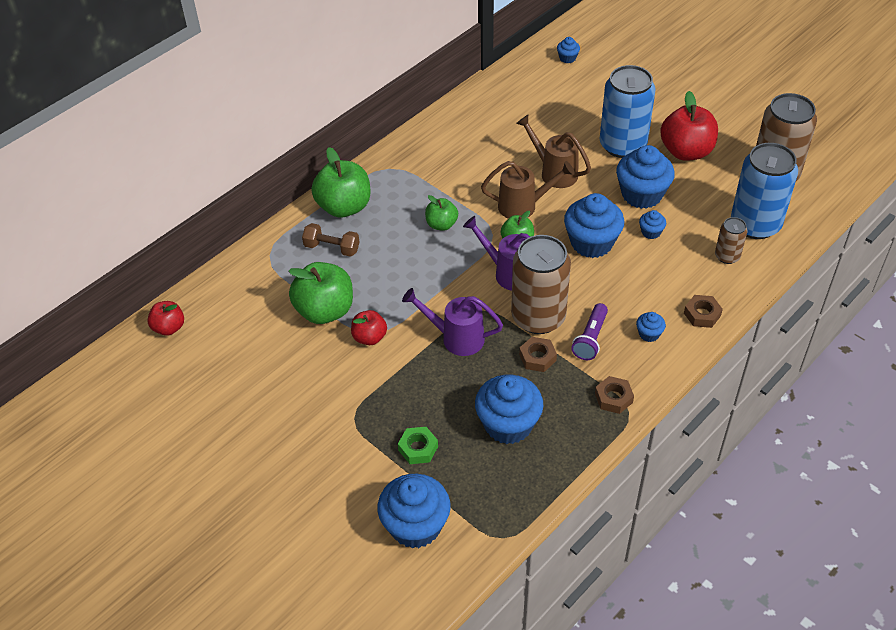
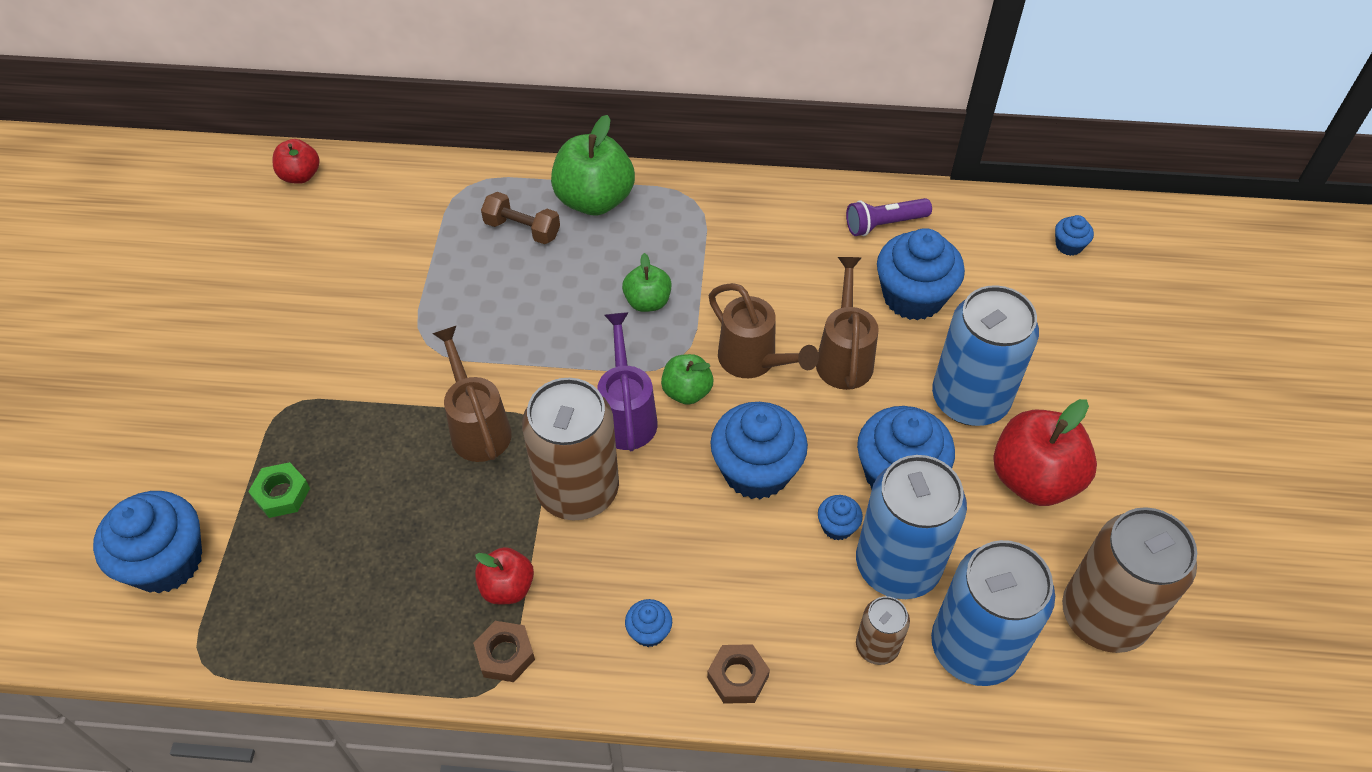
camera: 50 degrees right, 5 degrees up
green apple [289,262,353,324] -> none
brown dumbbell [302,223,360,257] -> brown dumbbell turned 45 degrees counterclockwise [481,192,560,244]
red apple [351,310,387,345] -> red apple moved to [475,547,534,604]
purple watering can [402,288,503,356] -> brown watering can [432,326,512,462]
blue cupcake [475,375,544,444] -> blue cupcake moved to [877,228,965,320]
brown nut [519,337,557,372] -> none
purple flashlight [571,303,608,360] -> purple flashlight moved to [846,198,932,236]
none -> blue can [856,455,967,599]

